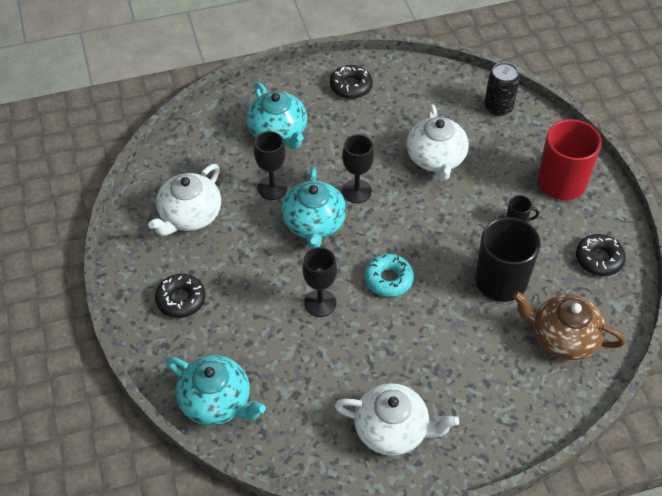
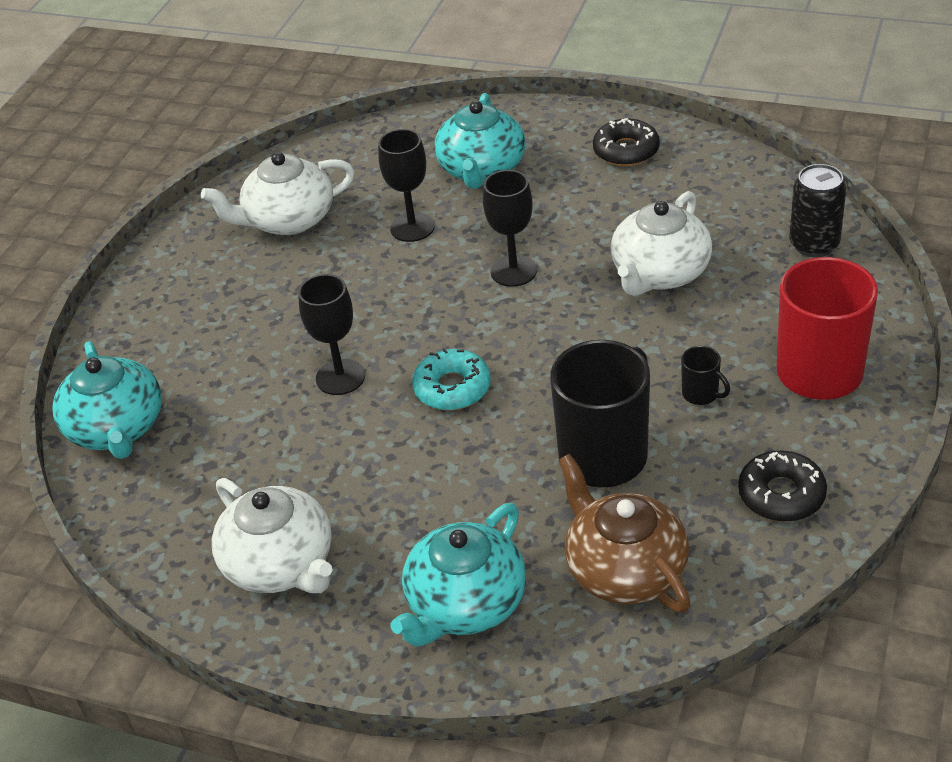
camera: 40 degrees right, 10 degrees down
black donut [155,274,206,318] -> none
turquoise teapot [281,166,347,249] -> turquoise teapot moved to [391,503,526,647]

